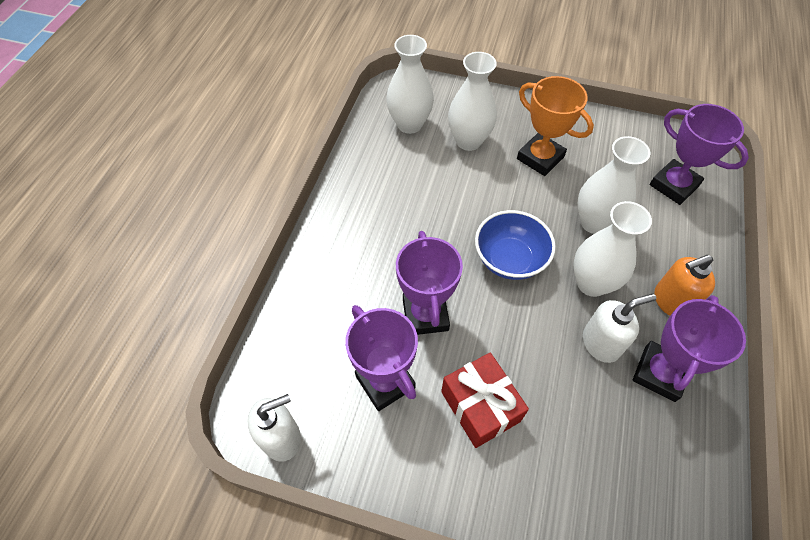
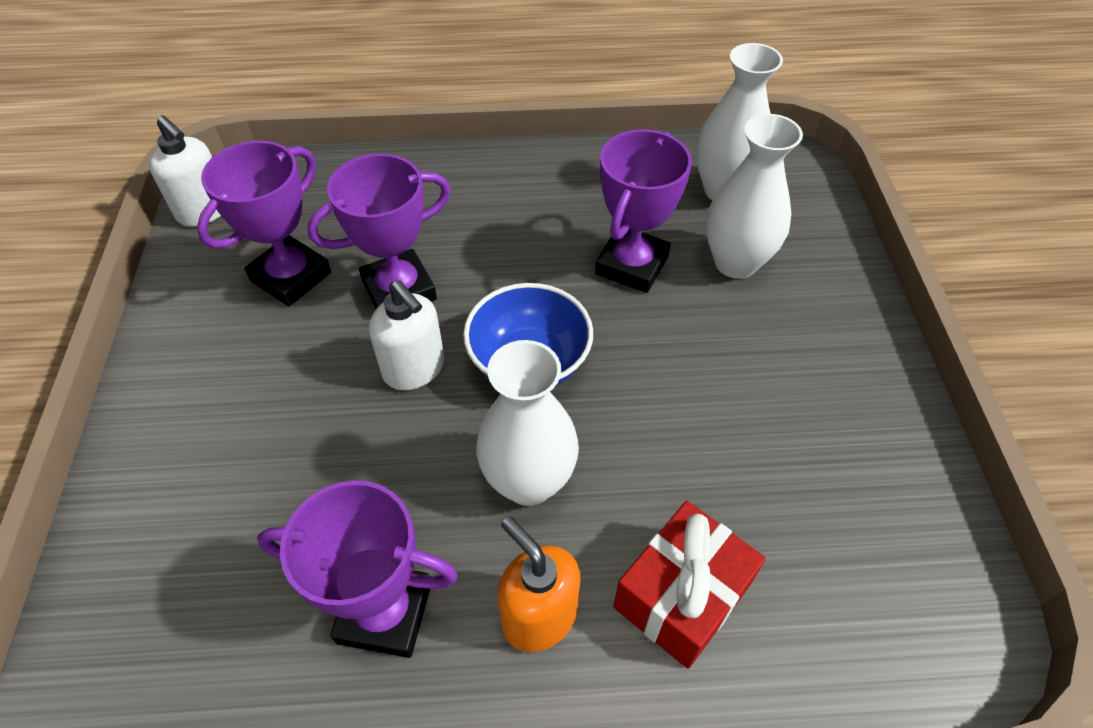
camera: 70 degrees right, 5 degrees down
red gift [441,352,529,448] -> red gift moved to [613,501,766,669]
orange trophy [517,76,594,176] -> none
white vase [577,136,650,234] -> none
white soap dispenser [583,294,656,363] -> white soap dispenser moved to [369,280,444,390]
purple trophy [650,104,749,205] -> purple trophy moved to [595,129,692,293]

